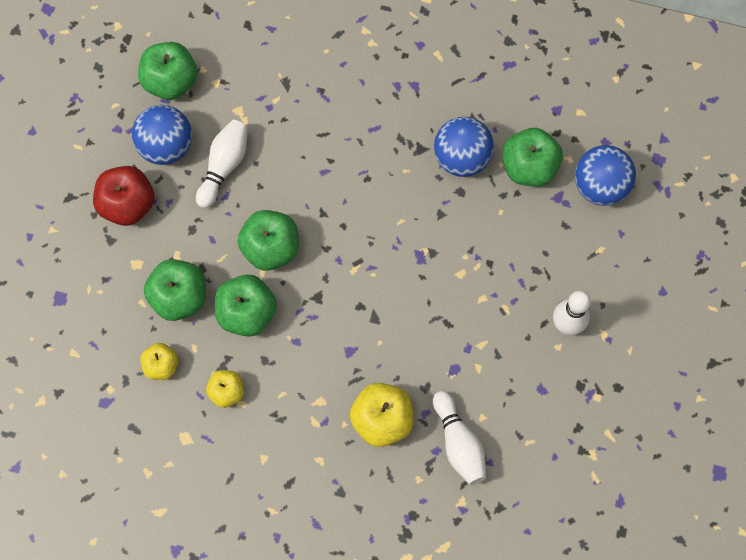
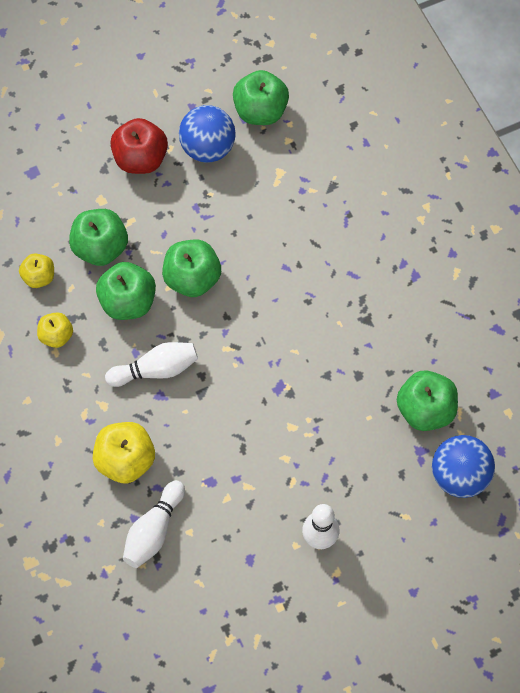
camera: 50 degrees right, 5 degrees down
white bowling pin [196,120,248,208] -> white bowling pin moved to [105,342,198,387]
blue ball [434,117,494,177] -> none

